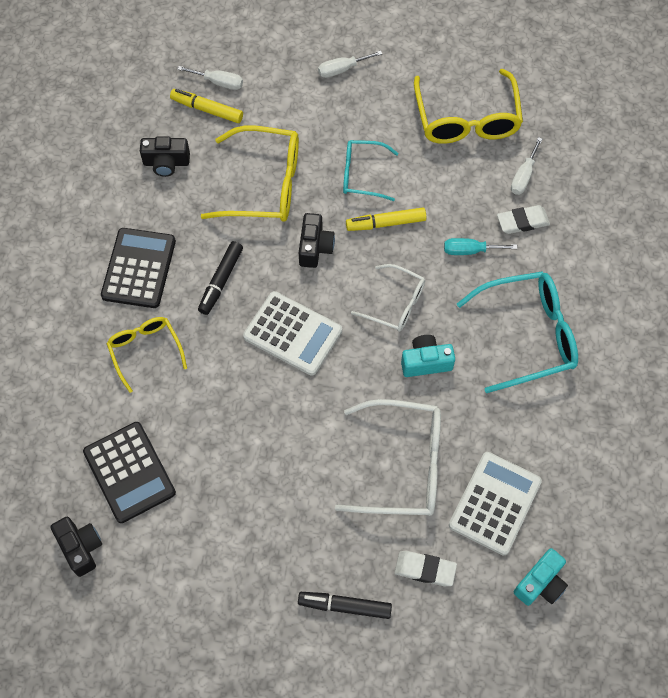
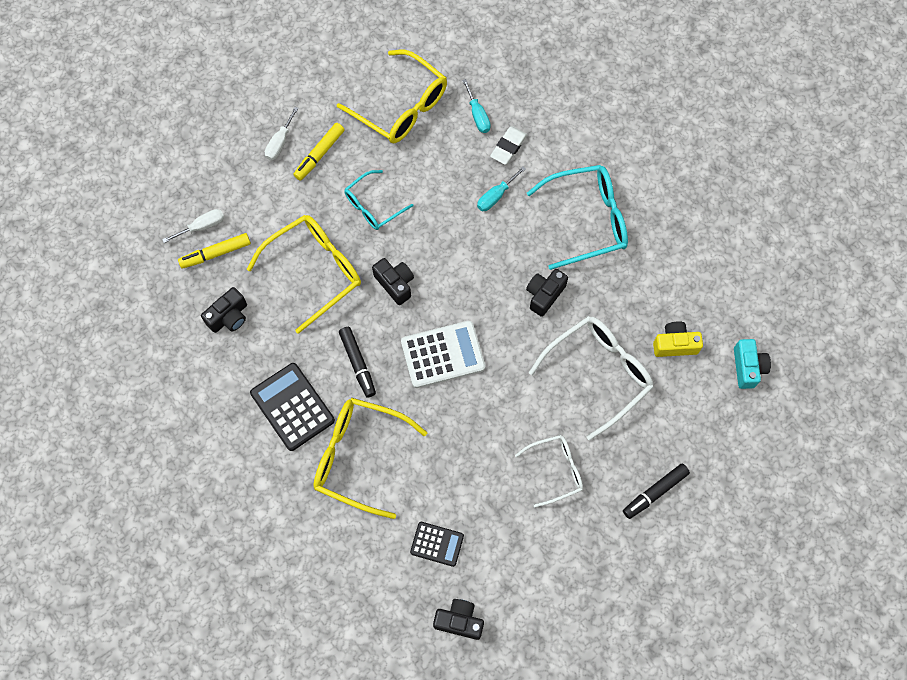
camera: 45 degrees left, 5 degrees up
black calculator [83,422,176,523] -> black calculator [410,522,464,567], size x0.60
yellow glasses [106,317,187,393] -> yellow glasses [314,398,427,519], size x1.66
yellow marker [346,208,426,231] -> yellow marker moved to [293,123,345,180]
white glasses [351,264,425,332] -> white glasses moved to [515,435,583,507]
white eraser [395,551,457,586] -> none
turquoise camera [401,335,455,377] -> black camera [526,269,568,317]
white calculator [449,452,542,556] -> yellow camera [653,321,703,357]
turquoise glasses [457,272,578,393] -> turquoise glasses turned 45 degrees clockwise [527,165,628,270]
white screwdriver [511,137,542,195] -> turquoise screwdriver [462,79,491,133]

